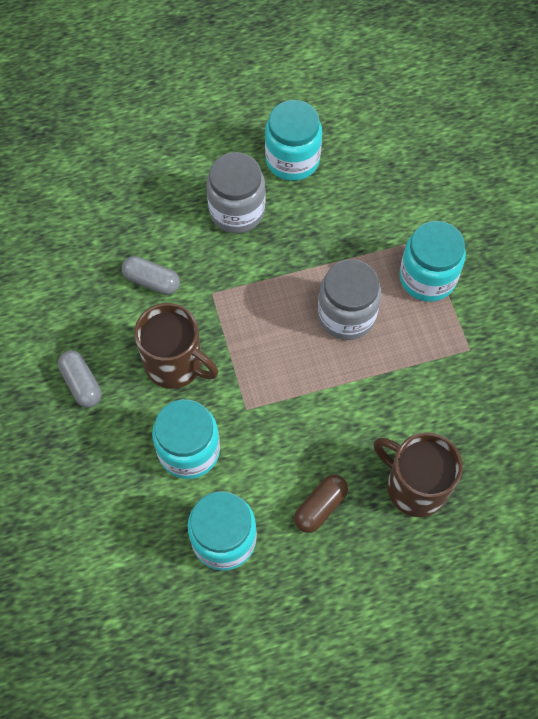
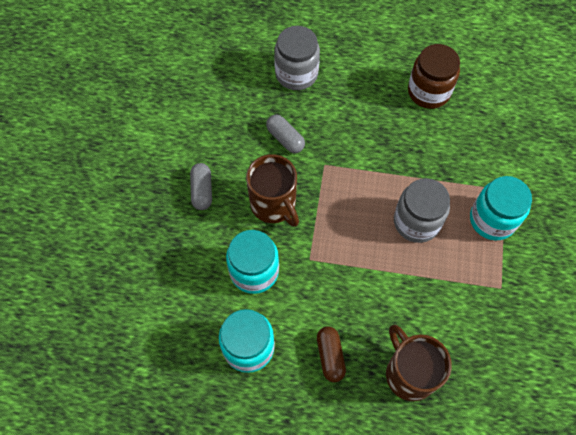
camera: 25 degrees right, 0 degrees up
grey jar [206,152,266,233] -> grey jar moved to [274,26,320,90]
turquoise jar [265,100,322,181] -> brown jar [408,44,460,109]
brown capsule [294,475,348,533] -> brown capsule turned 75 degrees counterclockwise [317,326,346,382]

